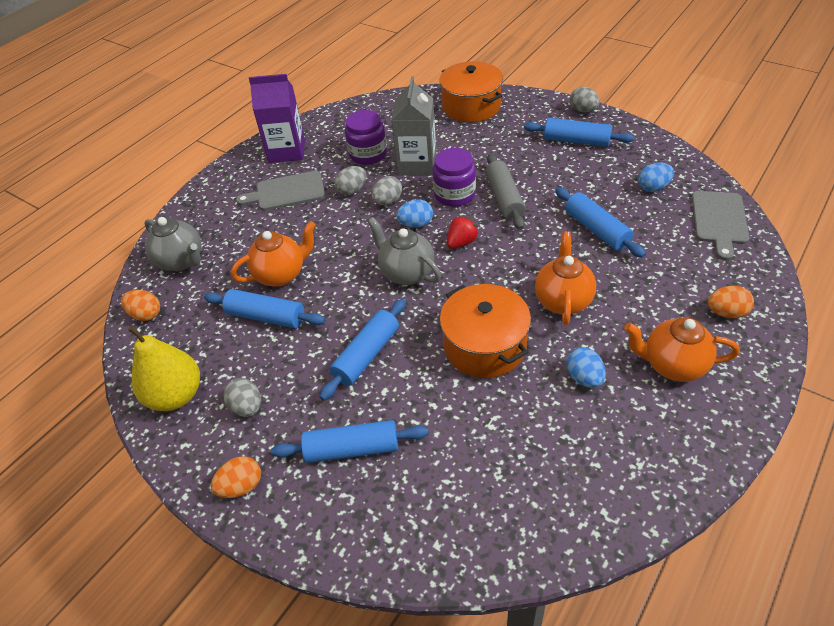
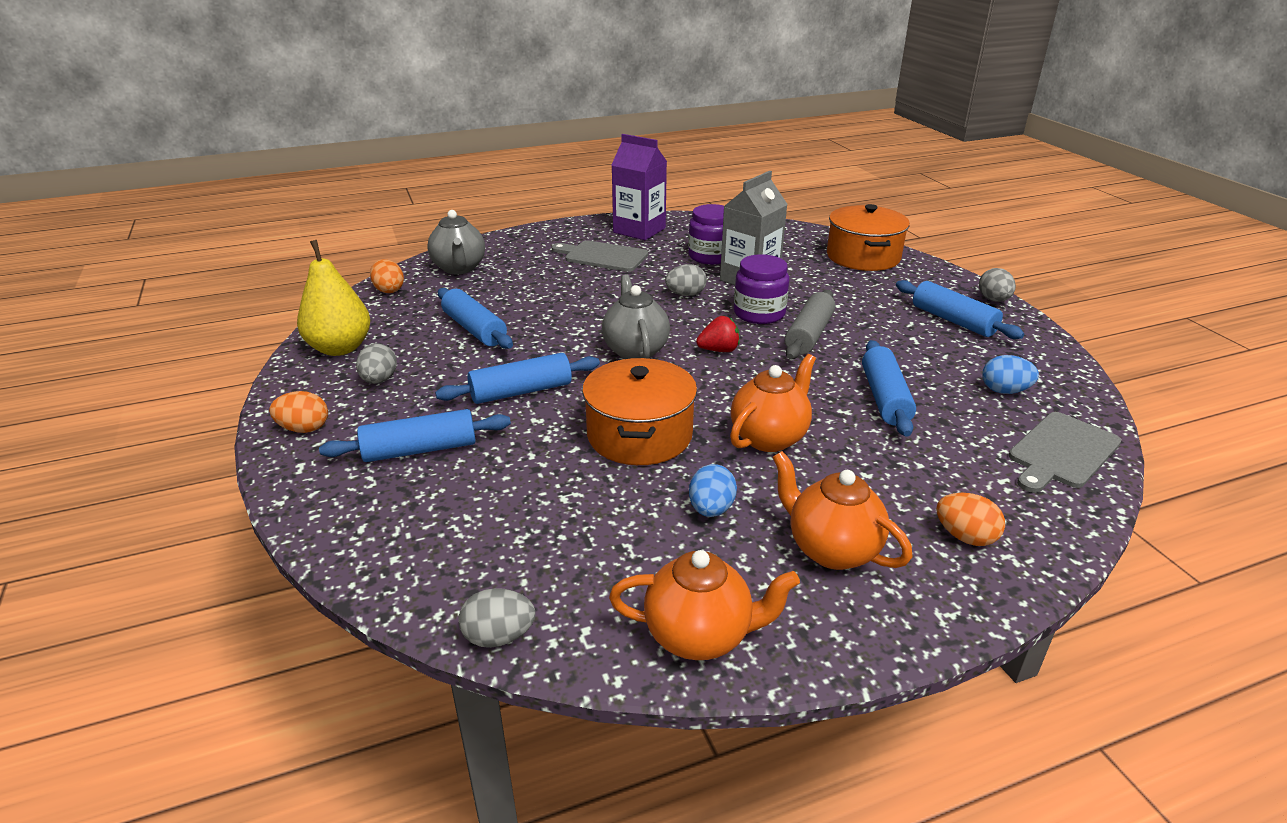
camera: 30 degrees right, 15 degrees down
orange teapot [231,221,316,287] -> orange teapot moved to [609,550,800,660]
blue rolling pin [271,420,429,463] -> blue rolling pin turned 45 degrees counterclockwise [319,409,511,462]
grey egg [335,166,367,195] -> grey egg moved to [458,588,535,648]
blue egg [396,199,433,228] -> none

